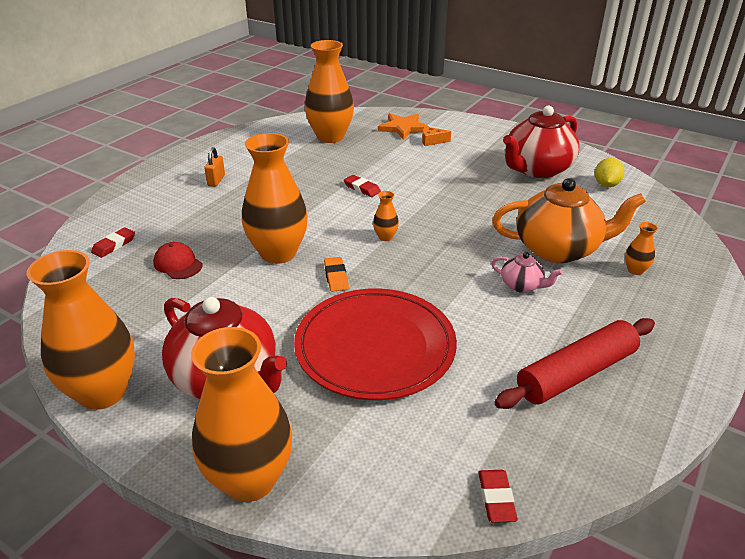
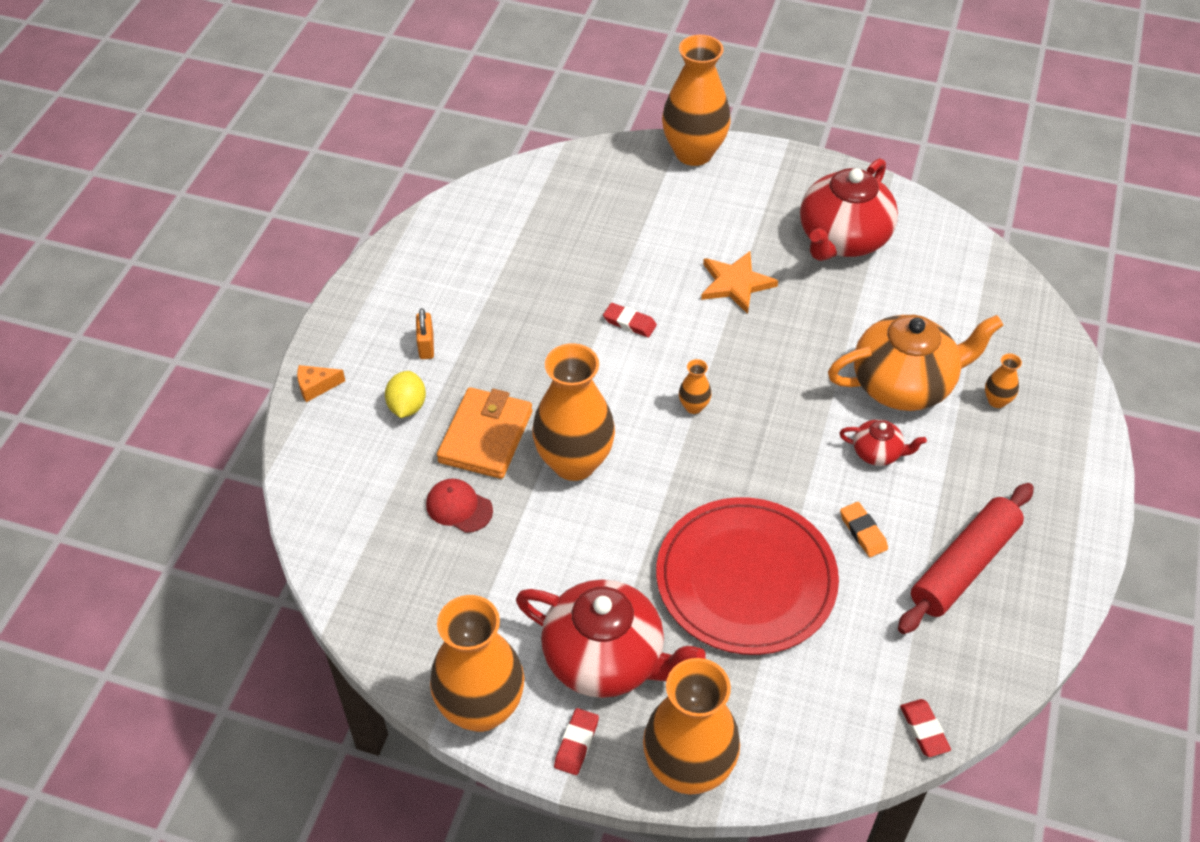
camera: 15 degrees left, 15 degrees up
red eraser [91,227,135,258] -> red eraser moved to [554,708,599,775]
orange vase [305,40,354,143] -> orange vase moved to [662,35,731,166]
orange eraser [324,257,349,292] -> orange eraser moved to [840,502,888,557]
orange star [378,113,429,140] -> orange star moved to [701,251,778,314]
orange cheese [422,126,451,146] -> orange cheese moved to [297,365,345,402]
pink teapot [491,252,563,293] -> red teapot [839,419,927,466]
yellow lemon [595,158,625,187] -> yellow lemon moved to [385,371,426,418]
none -> orange wallet [437,387,532,479]

